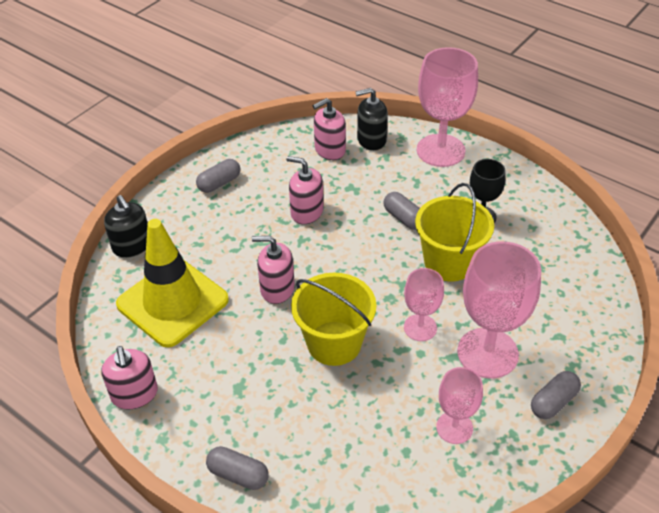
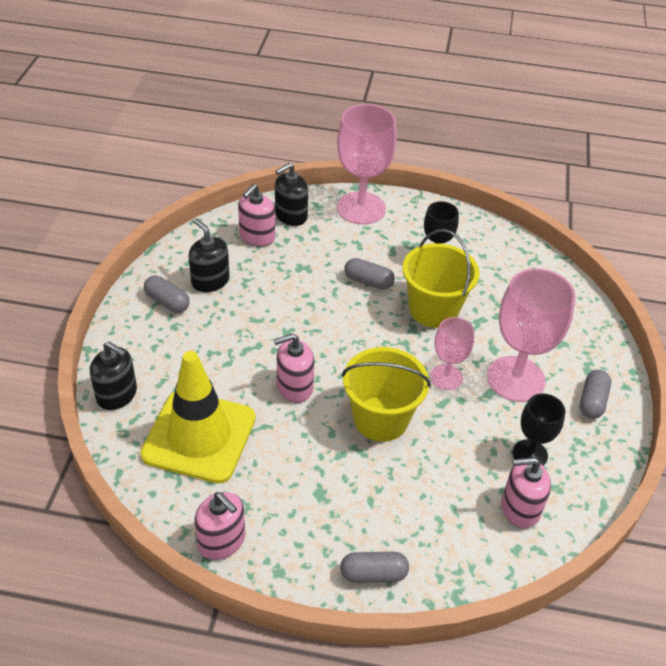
camera: 30 degrees left, 0 degrees up
grey capsule [196,159,241,193] -> grey capsule turned 75 degrees counterclockwise [144,276,190,313]
pink soap dispenser [286,156,323,224] -> pink soap dispenser moved to [501,457,551,528]
pink goblet [436,367,483,444] -> black goblet [513,394,565,466]
none -> black soap dispenser [188,218,230,292]

